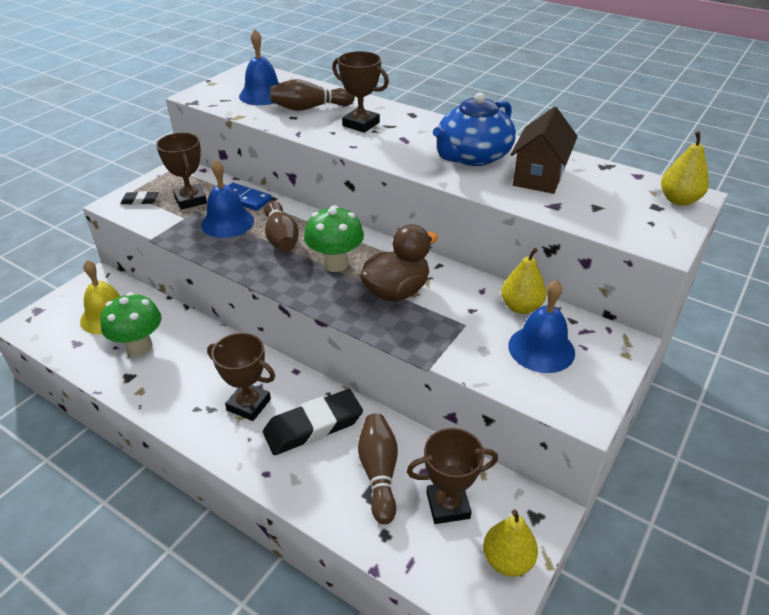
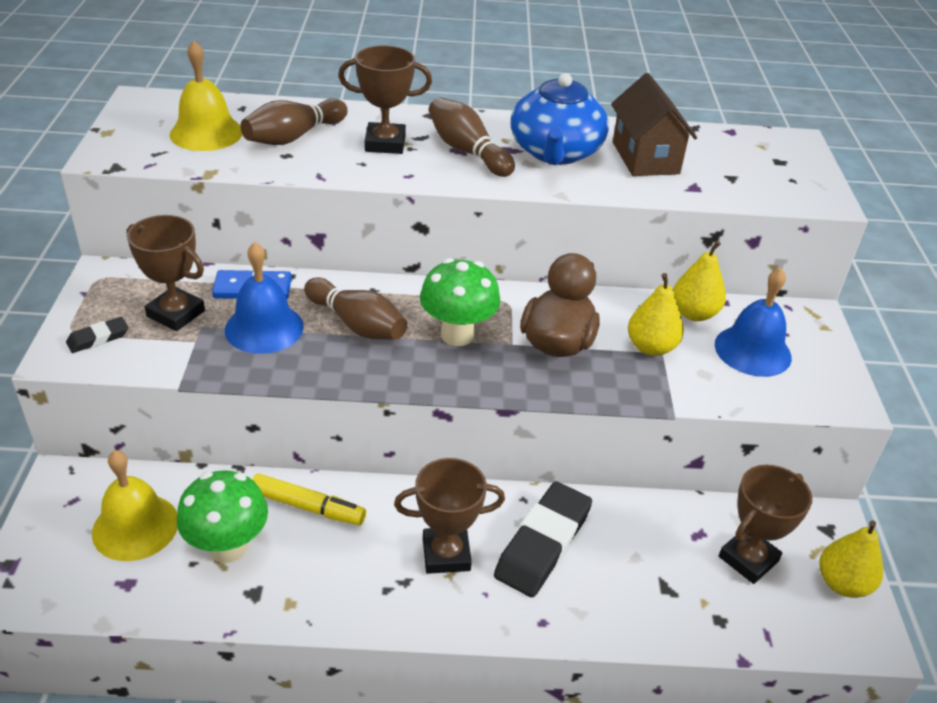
camera: 35 degrees left, 0 degrees up
blue bell [239,30,279,105] -> yellow bell [170,40,243,151]
brown bowling pin [358,413,398,524] -> brown bowling pin moved to [429,97,515,177]
yellow pear [661,131,709,206] -> yellow pear moved to [628,273,684,356]
none -> yellow marker [252,474,366,525]

